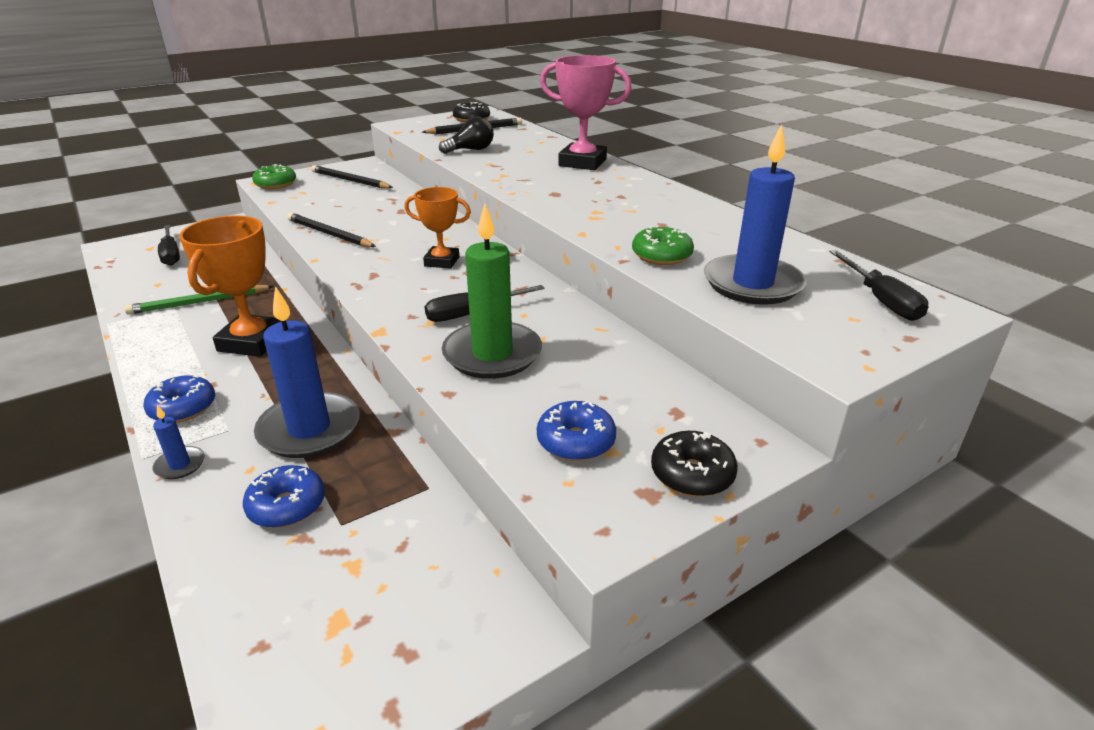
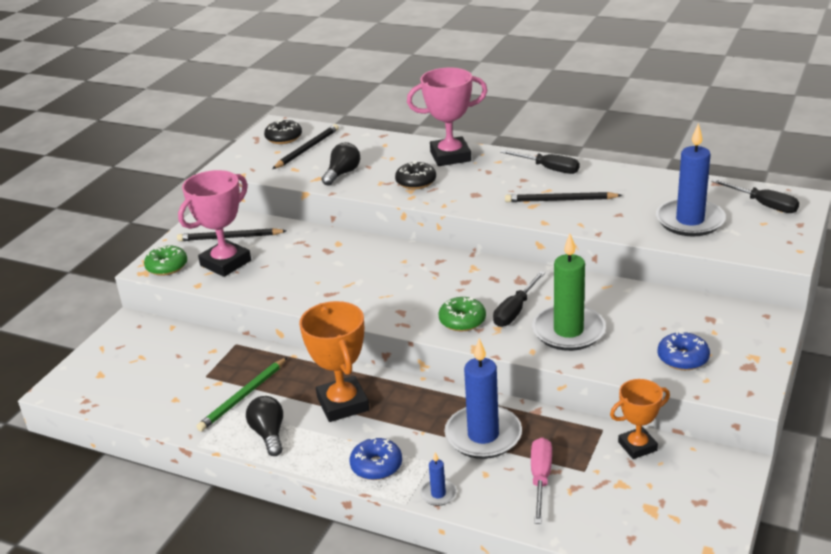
camera: 30 degrees left, 0 degrees up
black screwdriver [158,225,180,266] -> black screwdriver moved to [500,150,580,174]
blue donut [243,465,325,528] -> pink screwdriver [531,437,552,524]
black pencil [287,213,376,247] -> black pencil moved to [505,192,622,202]
orange trophy [404,187,471,269] -> orange trophy moved to [610,379,670,459]
green donut [632,226,694,265] -> green donut moved to [438,297,486,331]
black donut [651,431,738,497] -> black donut moved to [395,161,436,189]
none -> pink trophy [178,170,251,277]
none -> black light bulb [246,396,283,456]

